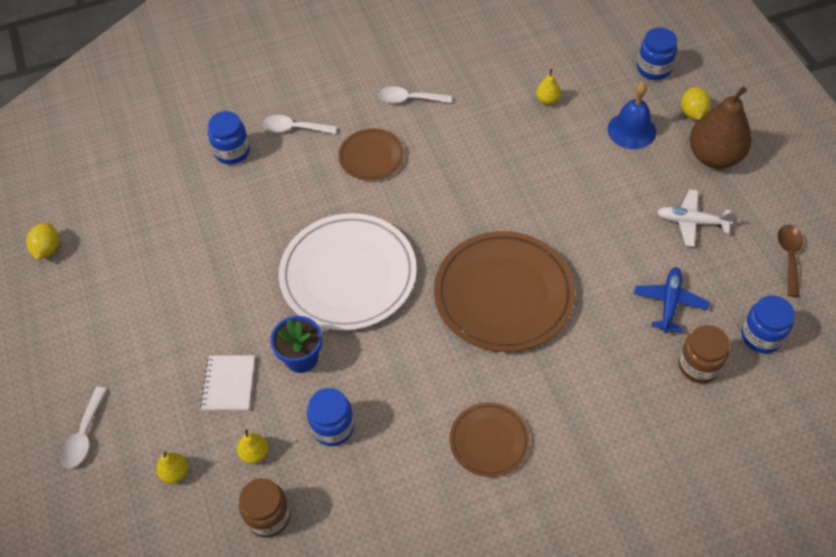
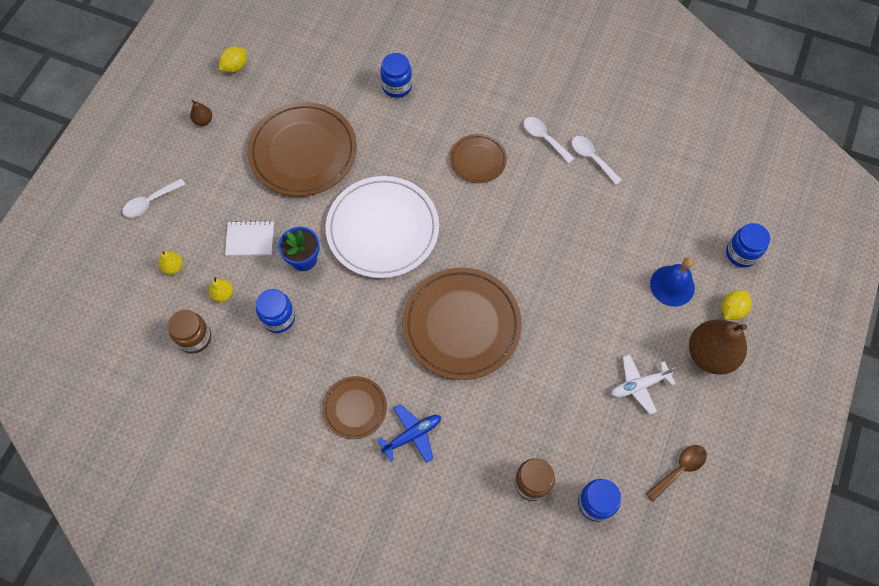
camera: 40 degrees right, 10 degrees up
white notebook [200,355,255,411] -> white notebook turned 45 degrees clockwise [225,221,274,256]
white spoon [263,115,337,134] -> white spoon moved to [571,136,622,185]
yellow pear [536,69,561,105] -> none
blue plane [634,267,709,333] -> blue plane moved to [377,404,441,463]
white plane [657,189,736,247] -> white plane turned 75 degrees counterclockwise [611,355,676,414]
none -> brown pear [190,100,212,126]
none -> brown plate [247,102,357,196]

